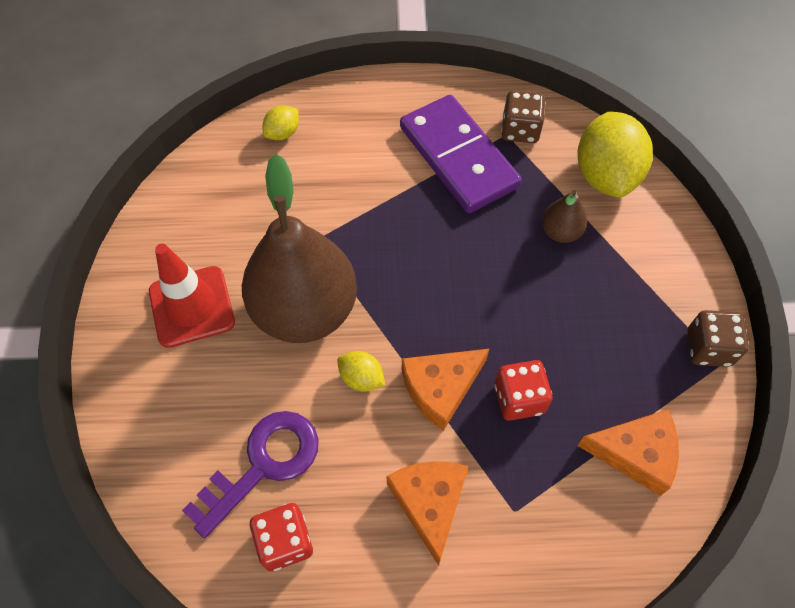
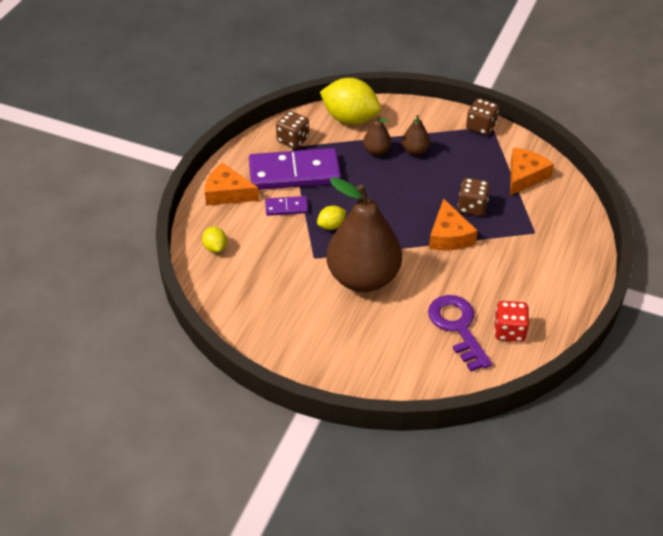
camera: 65 degrees left, 15 degrees down
red traffic cone [149,244,235,348] -> none
yellow lemon [337,351,385,392] -> yellow lemon moved to [317,206,346,230]
orange cheese [386,461,469,566] -> orange cheese moved to [205,163,259,206]
red dice [494,360,553,421] -> brown dice [458,178,490,216]
none -> purple domino [265,196,308,216]
none -> brown pear [402,115,430,155]

